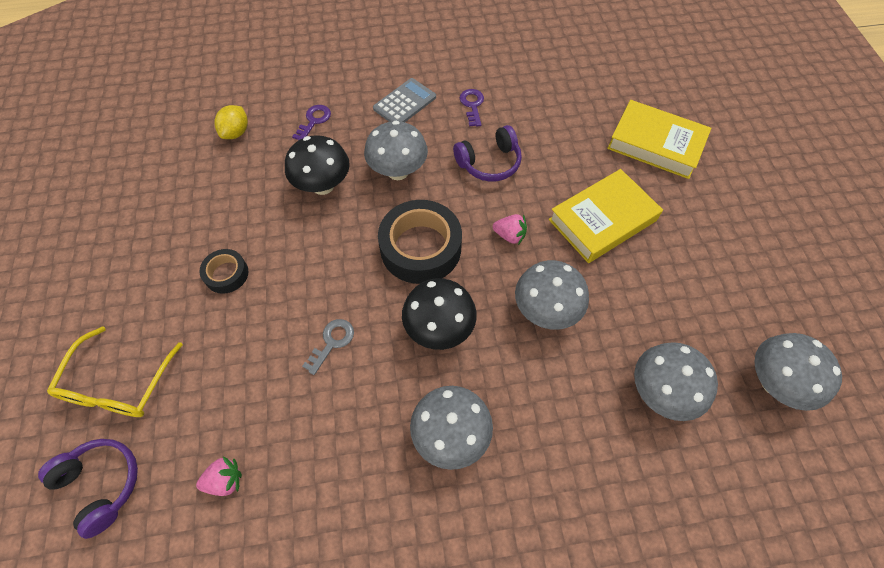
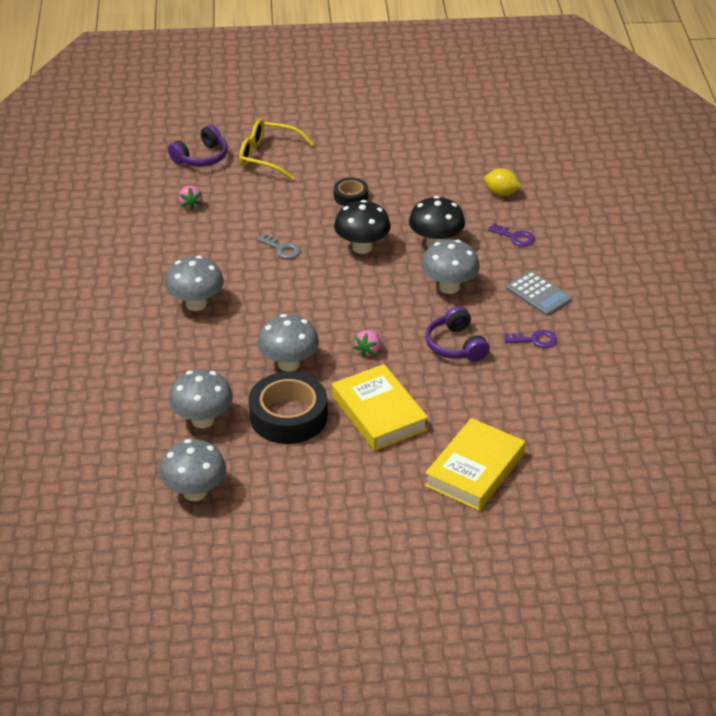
camera: 95 degrees right, 20 degrees down
black tape [378,200,462,284] -> black tape moved to [249,372,328,444]
black mushroom [402,278,477,350] -> black mushroom moved to [334,200,391,254]

